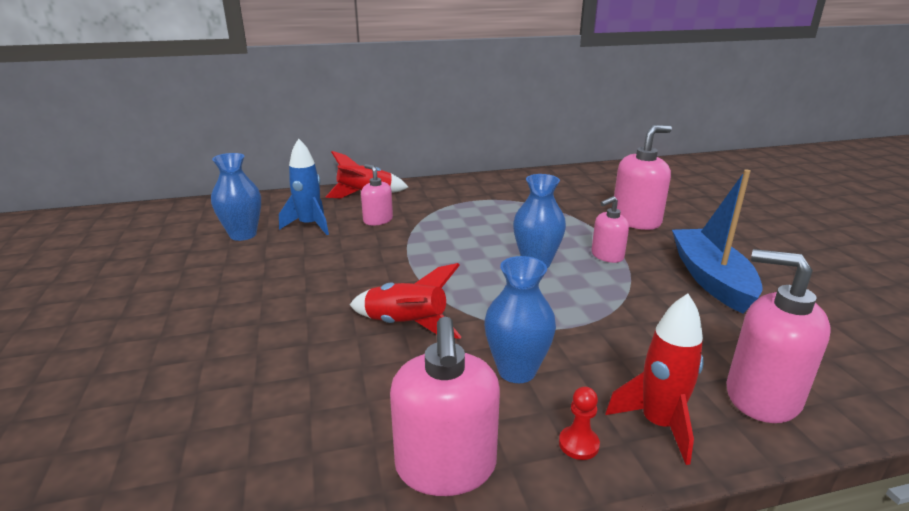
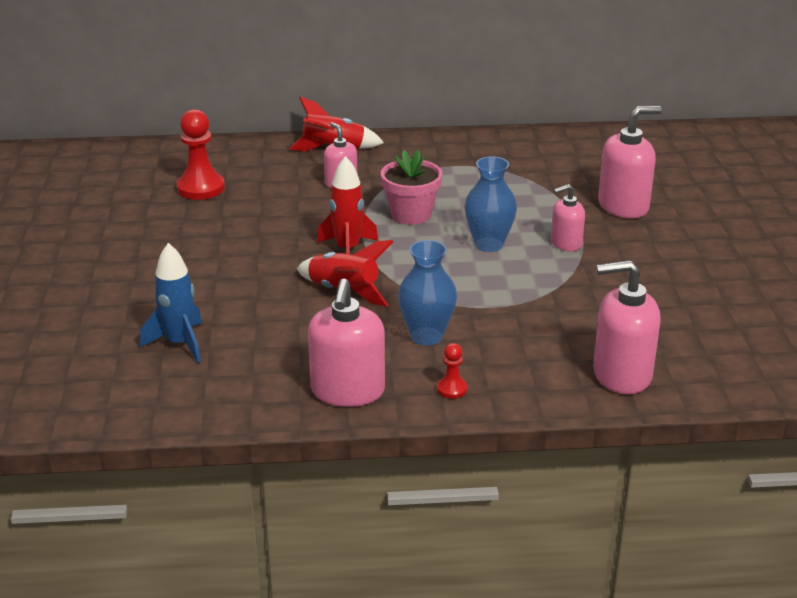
camera: 10 degrees right, 5 degrees up
blue vase [211,153,261,241] -> red pawn [177,109,225,200]
blue rocket [279,138,329,235] -> blue rocket moved to [140,243,202,363]
red rocket [605,294,704,465] -> red rocket moved to [317,156,378,254]
blue boat [672,169,763,313] -> none
pink soap dispenser [726,249,831,423] -> pink soap dispenser turned 45 degrees counterclockwise [593,260,661,394]
none -> pink flower pot [381,150,442,225]

